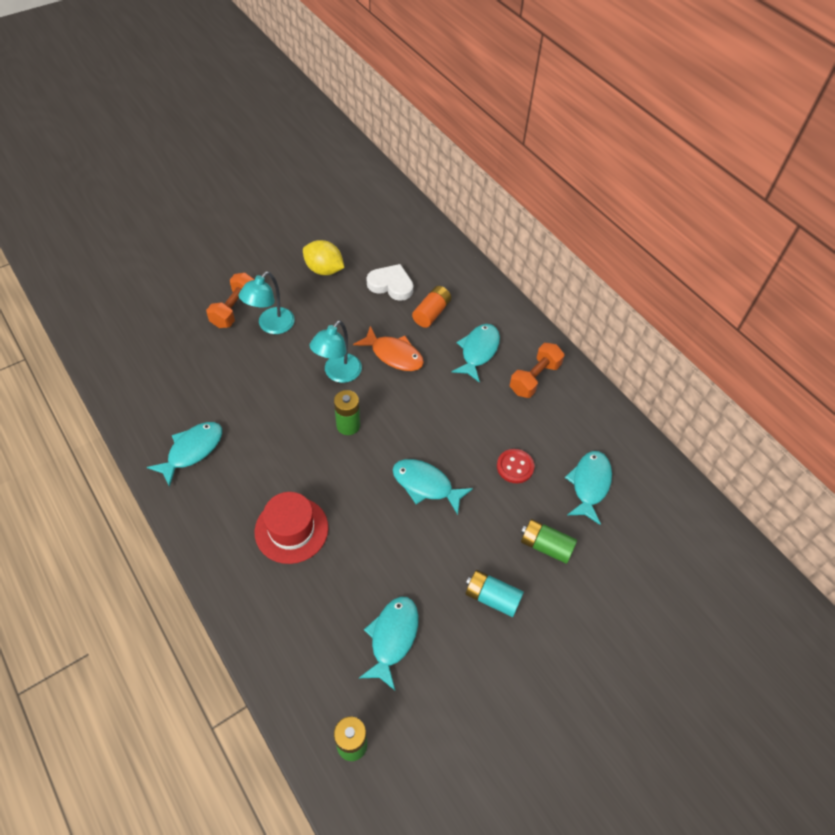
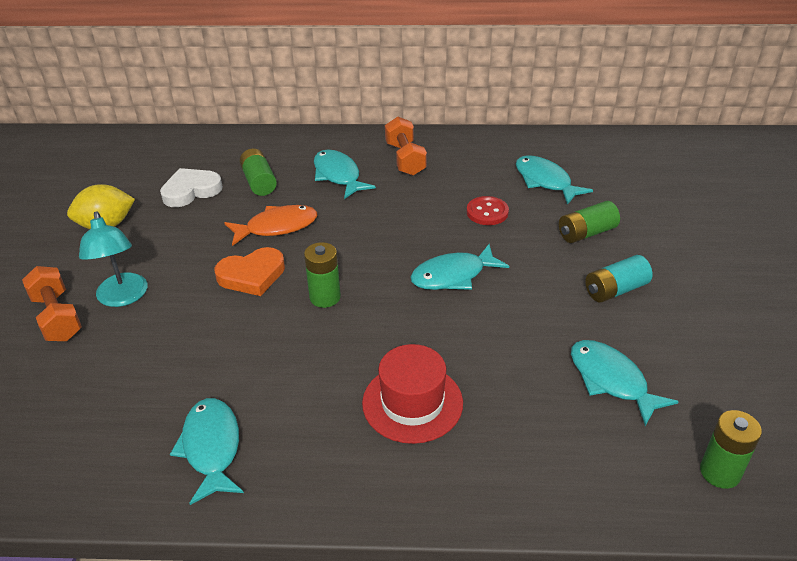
camera: 50 degrees left, 15 degrees down
turquoise lamp [310,320,362,383] -> orange heart [214,247,285,296]
orange battery [412,286,451,328] -> green battery [240,149,277,196]

